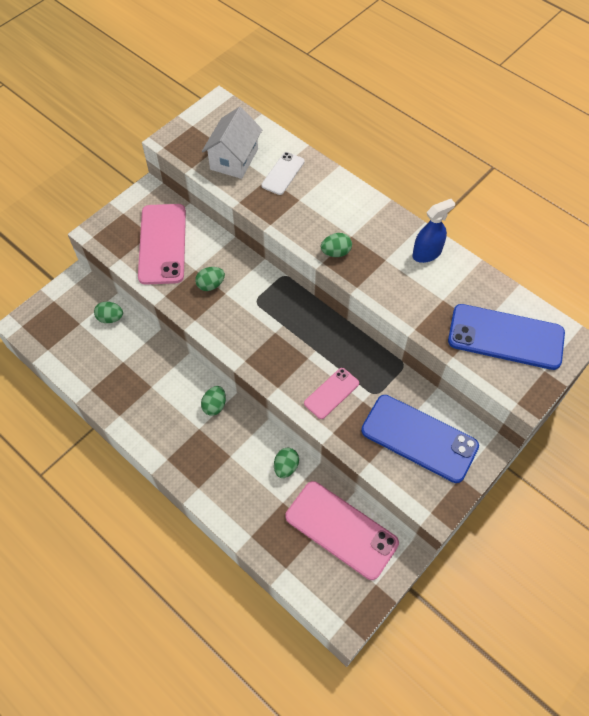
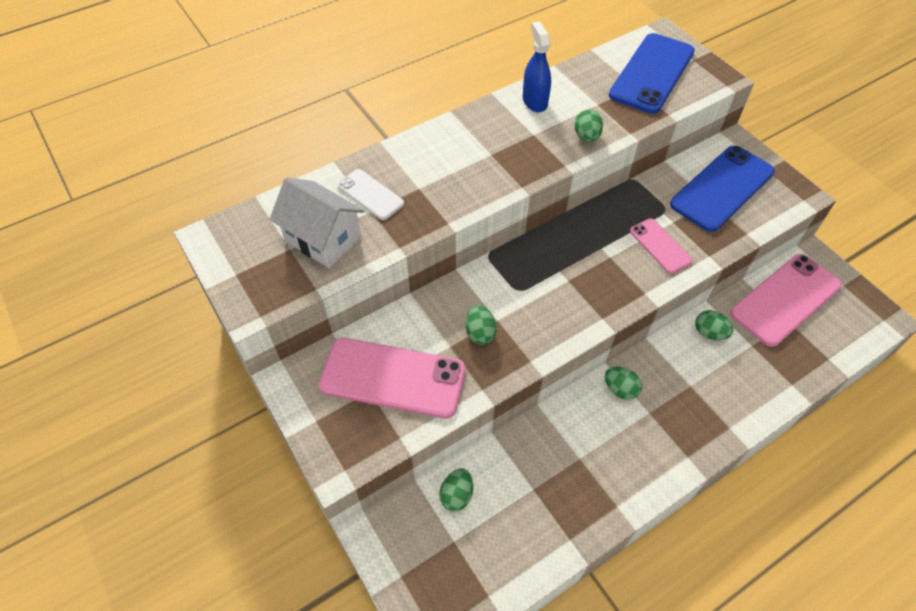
camera: 75 degrees left, 5 degrees down
green egg [321,233,352,257] -> green egg moved to [574,109,603,142]

